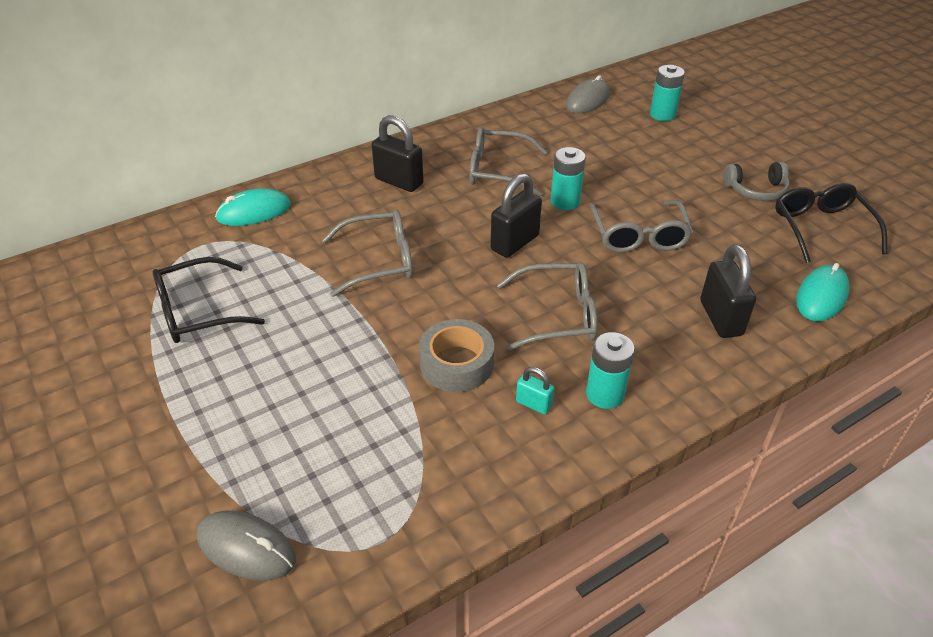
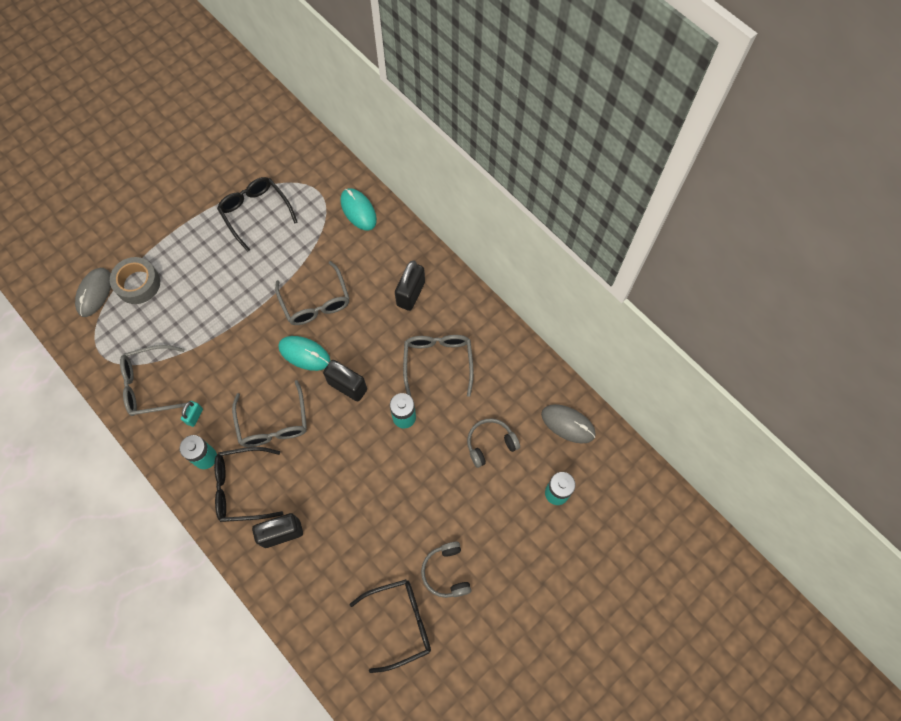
camera: 80 degrees right, 25 degrees up
grey tape [419,319,494,392] -> grey tape moved to [110,257,160,304]
grey glasses [589,200,693,253] -> grey glasses moved to [120,345,186,416]
turquoise mouse [796,263,850,321] -> turquoise mouse moved to [278,336,330,371]
none -> black glasses [214,447,283,522]
none -> grey headphones [467,419,520,468]

